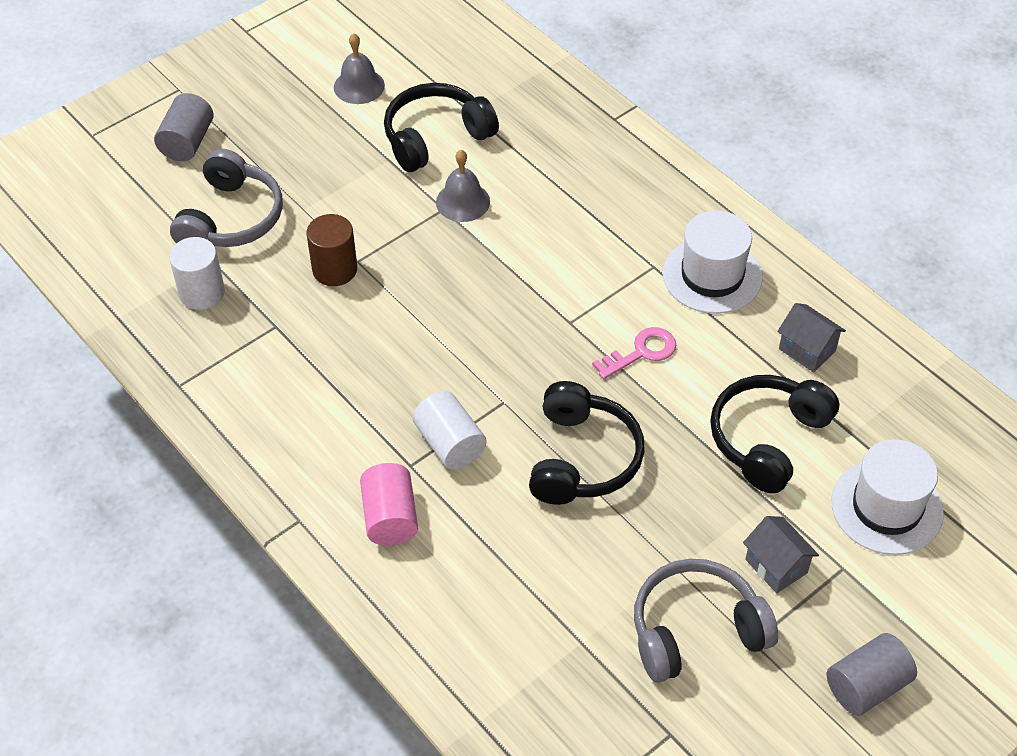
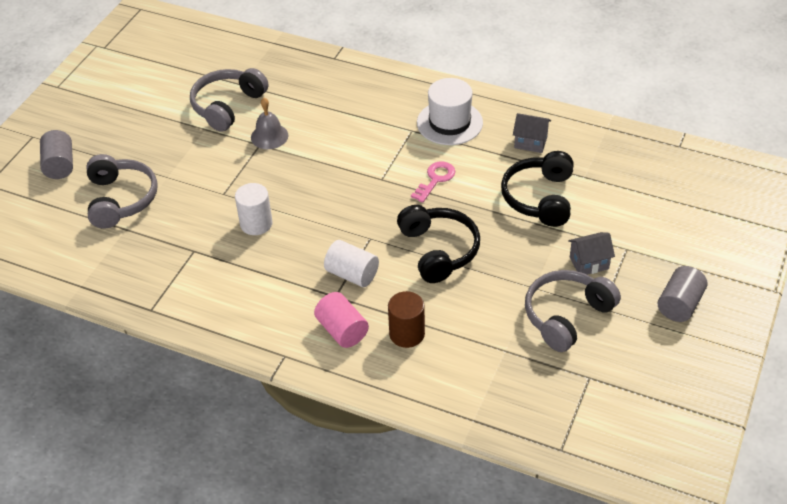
camera: 25 degrees left, 5 degrees down
white cylinder [169,237,225,310] -> white cylinder moved to [235,183,273,235]
brown cylinder [307,214,357,286] -> brown cylinder moved to [388,291,425,348]
grey bell [334,33,385,104] -> none
black headphones [384,83,499,172] -> grey headphones [190,68,269,132]
grey house [743,516,819,594] -> grey house turned 45 degrees counterclockwise [568,232,615,275]
white hat [832,439,944,555] -> none

